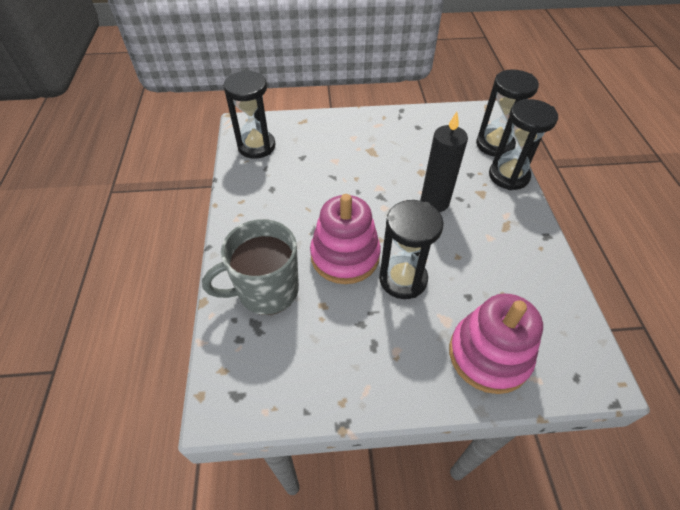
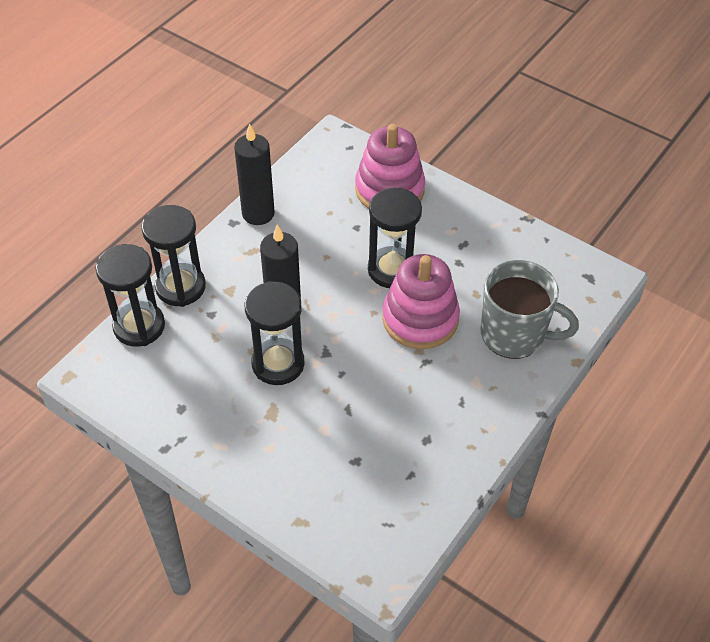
camera: 140 degrees left, 0 degrees up
black hourglass [223,70,275,159] -> black hourglass moved to [245,281,305,385]
none -> black candle [234,124,275,225]

